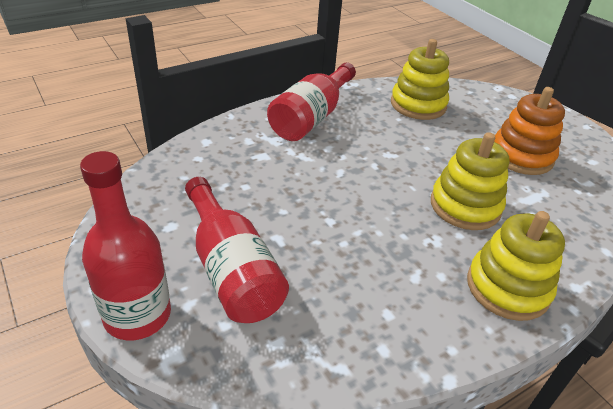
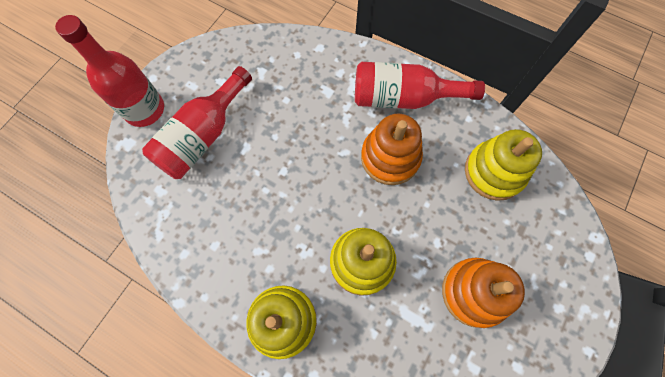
camera: 65 degrees right, 30 degrees up
none -> orange stacking toy [361,114,423,185]

